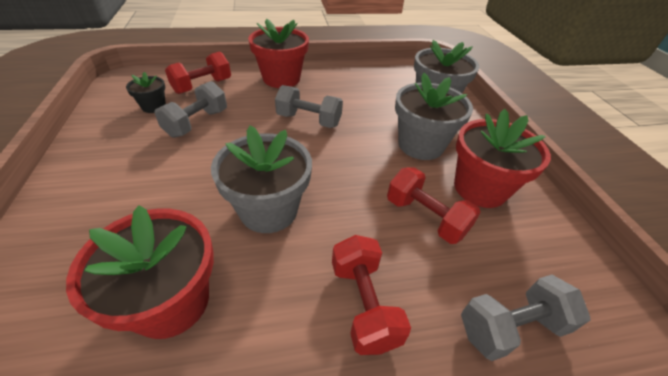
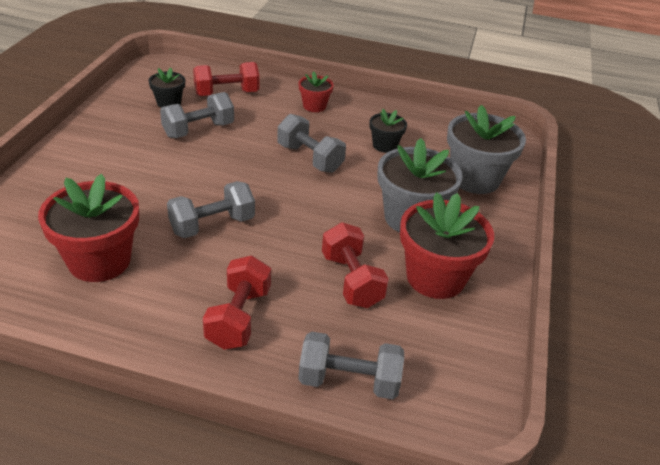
camera: 25 degrees right, 5 degrees down
grey flower pot [211,126,312,233] -> grey dumbbell [167,181,255,238]
red flower pot [248,19,309,88] -> red flower pot [299,71,334,112], size x0.52
none -> black flower pot [369,109,407,153]

